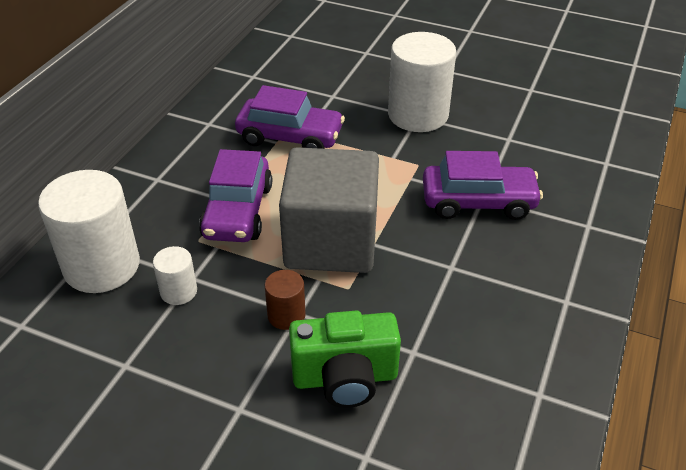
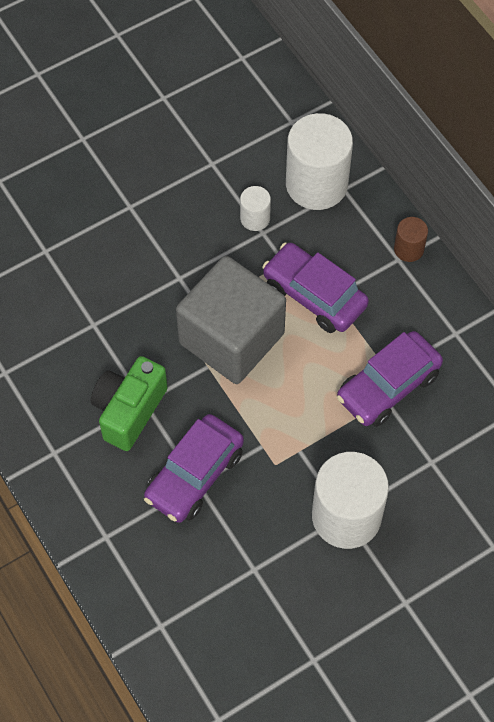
camera: 125 degrees right, 20 degrees up
brown cylinder [264,270,306,330] -> brown cylinder moved to [394,217,428,262]
green camera [289,311,401,408] -> green camera moved to [91,356,168,451]

